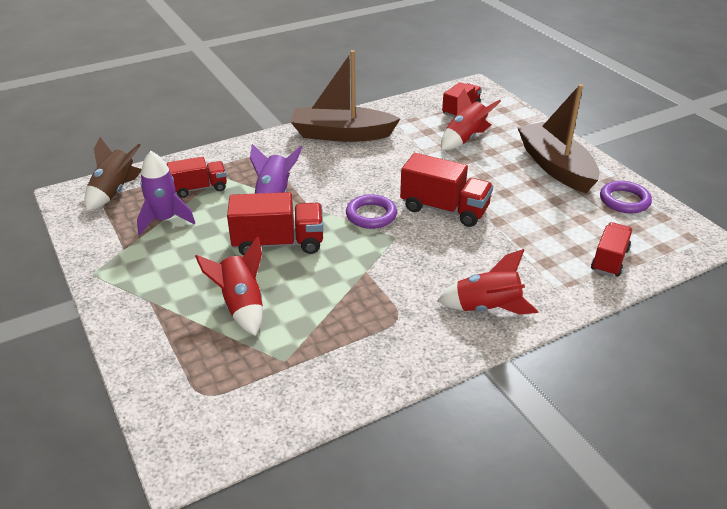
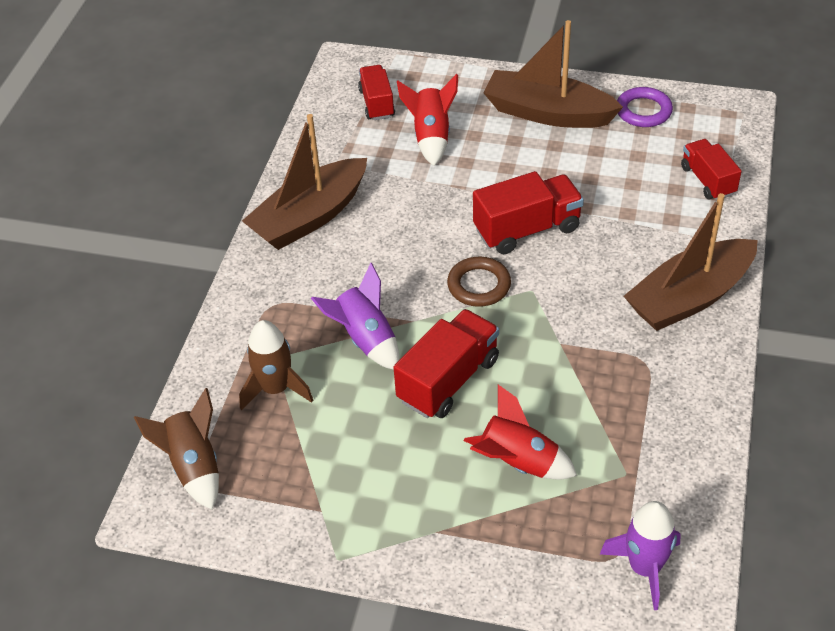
camera: 45 degrees left, 10 degrees up
purple rocket [137,151,195,235] -> purple rocket moved to [600,501,681,610]
red truck [167,157,227,198] -> brown rocket [239,320,313,410]
purple ring [346,194,397,229] -> brown ring [447,257,511,307]
red rocket [437,249,538,314] -> brown boat [624,193,758,331]

